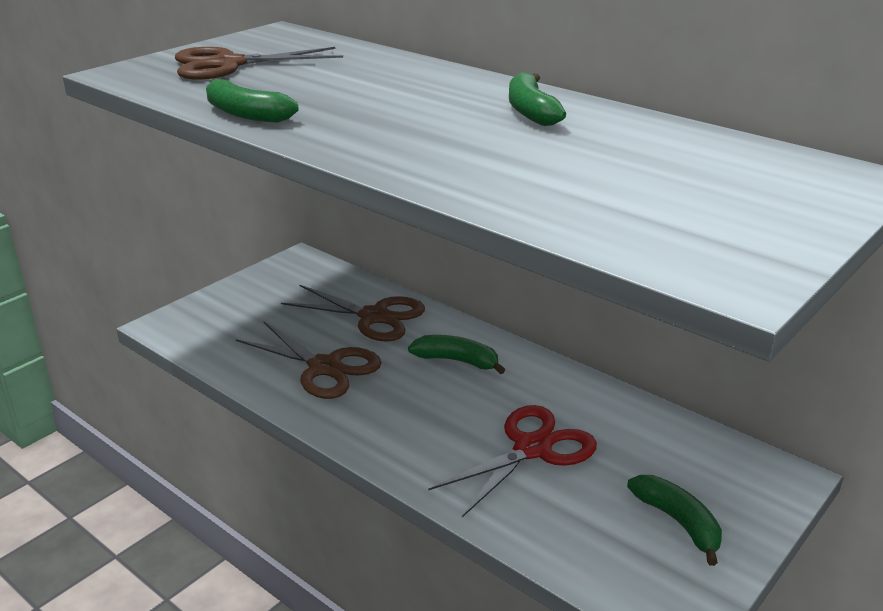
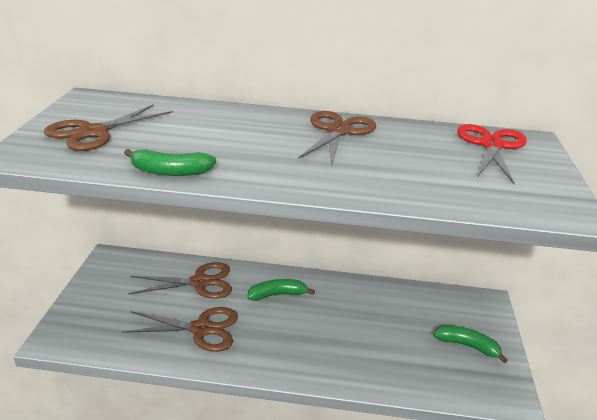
camera: 35 degrees left, 0 degrees up
red scissors [428,405,597,517] -> red scissors moved to [457,124,527,184]
green banana [509,72,566,126] -> brown scissors [298,111,376,166]

